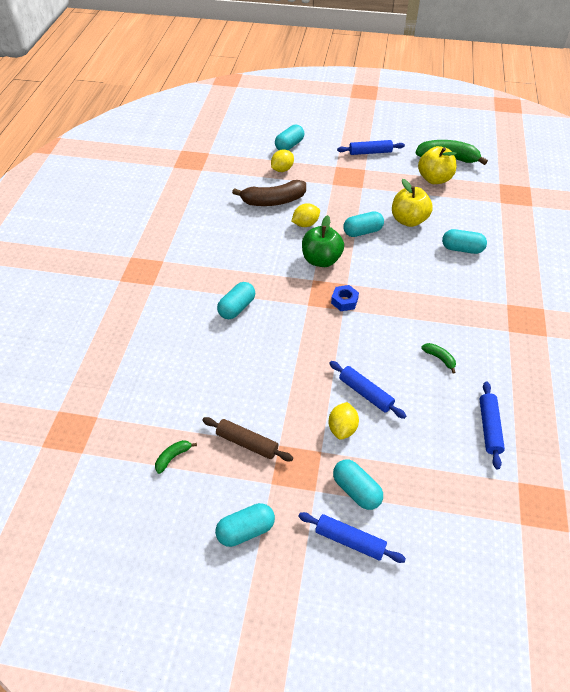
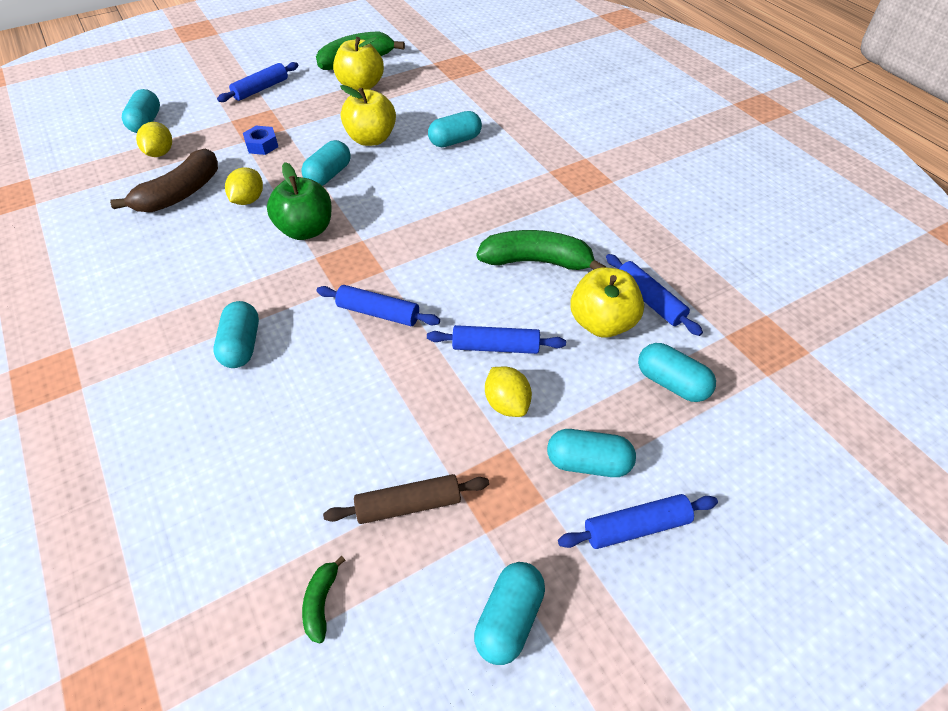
camera: 40 degrees left, 0 degrees up
blue nut [331,285,359,311] -> blue nut moved to [243,126,278,155]
green banana [421,343,456,374] -> green banana [477,230,606,270], size x2.16
none -> blue rolling pin [316,285,440,326]
none -> yellow apple [570,267,644,337]
none -> turquoise capsule [638,343,716,402]

